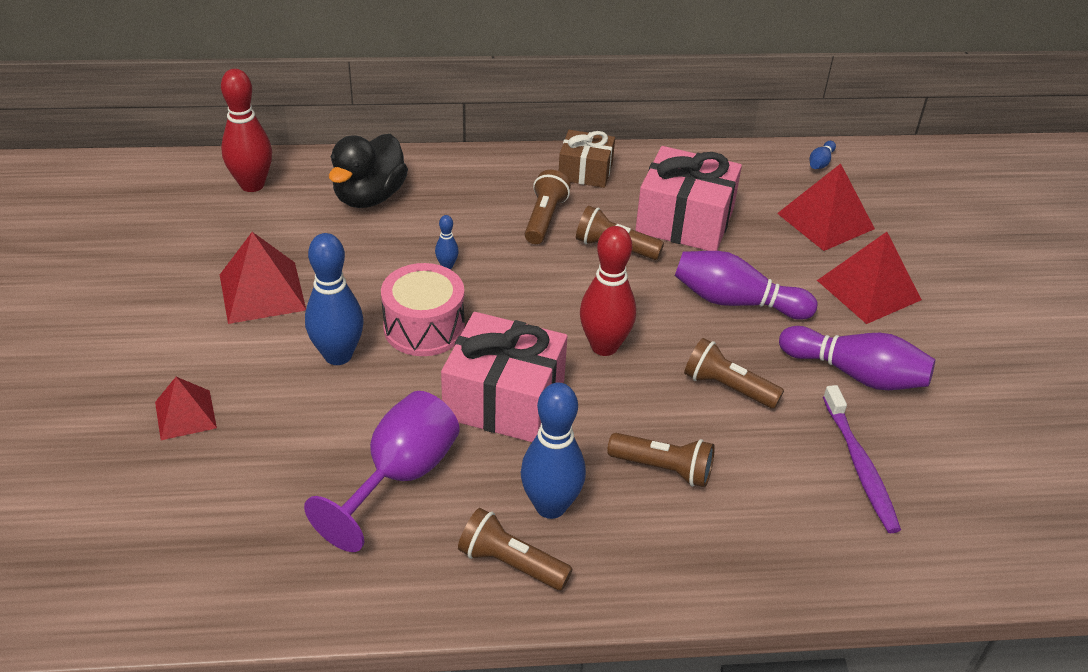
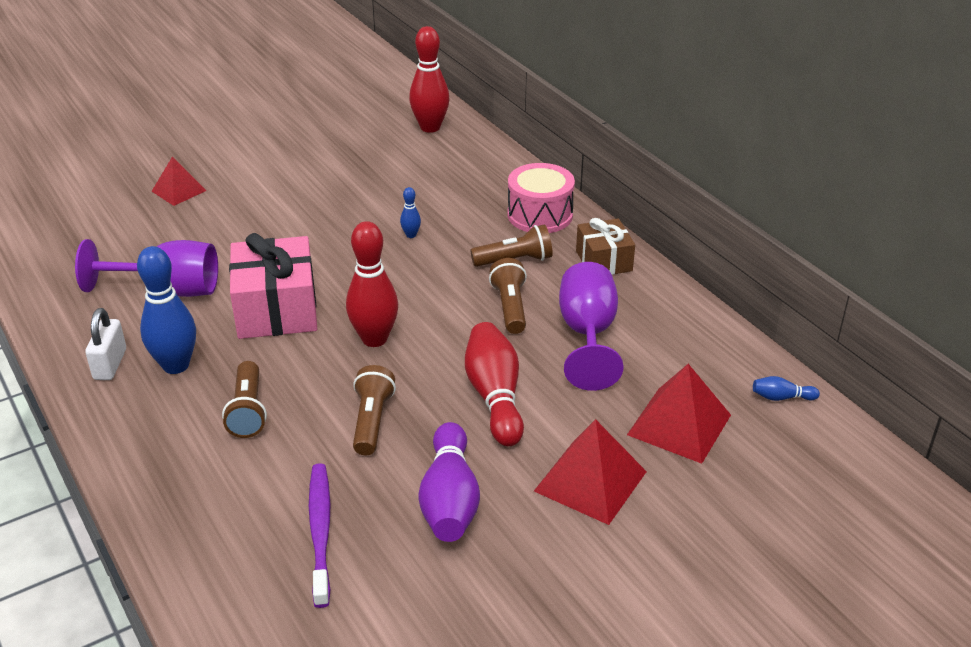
camera: 65 degrees right, 5 degrees down
red pyramid [220,232,306,324] -> none
blue bowling pin [305,233,364,365] -> none
black duck [329,134,408,208] -> none
pink drum [381,263,465,356] -> pink drum moved to [508,163,575,233]
brown flashlight [458,508,572,590] -> white padlock [85,308,126,380]
pink gift [635,146,742,251] -> purple goblet [559,262,624,391]
purple bowling pin [675,251,817,320] -> red bowling pin [465,322,524,446]
purple toothbrush [823,385,901,533] -> purple toothbrush turned 120 degrees clockwise [309,463,330,608]

